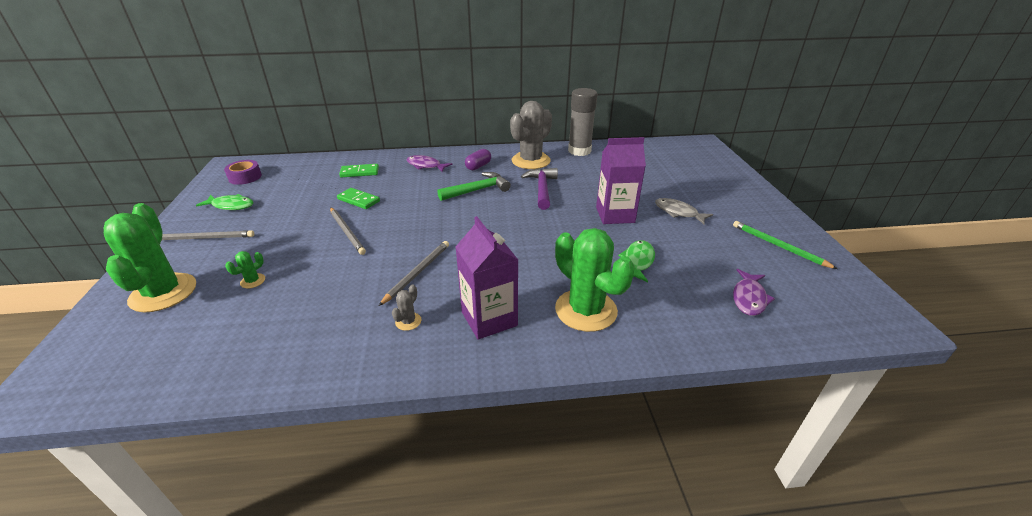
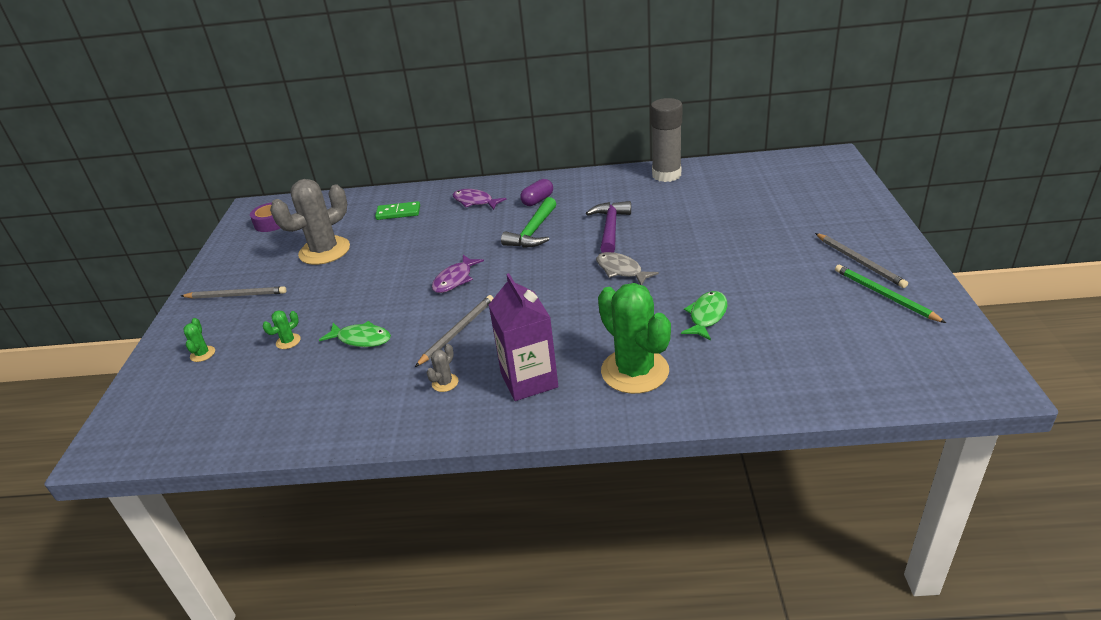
camera: 10 degrees right, 0 degrees up
green cactus [104,203,196,312] -> green cactus [183,318,215,362], size x0.41
green fish [196,194,253,210] -> green fish moved to [319,321,391,347]
grey pencil [330,207,366,255] -> grey pencil moved to [815,233,908,288]
green domino [337,188,380,209] -> none
green hammer [437,172,511,201] -> green hammer turned 135 degrees clockwise [501,197,556,248]
grey cactus [510,101,552,169] -> grey cactus moved to [270,179,350,265]
purple carton [596,137,646,224] -> none
grey fish [655,198,713,224] -> grey fish moved to [596,252,659,285]
purple fish [733,269,775,316] -> purple fish moved to [432,255,484,293]

